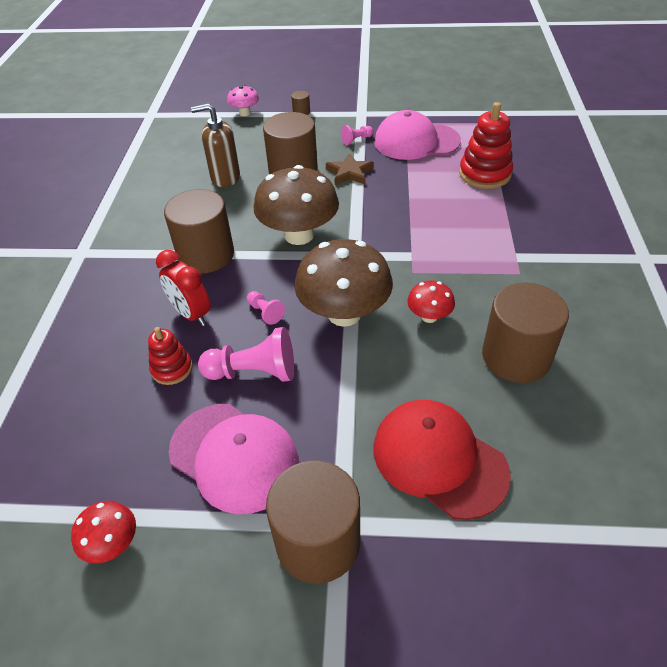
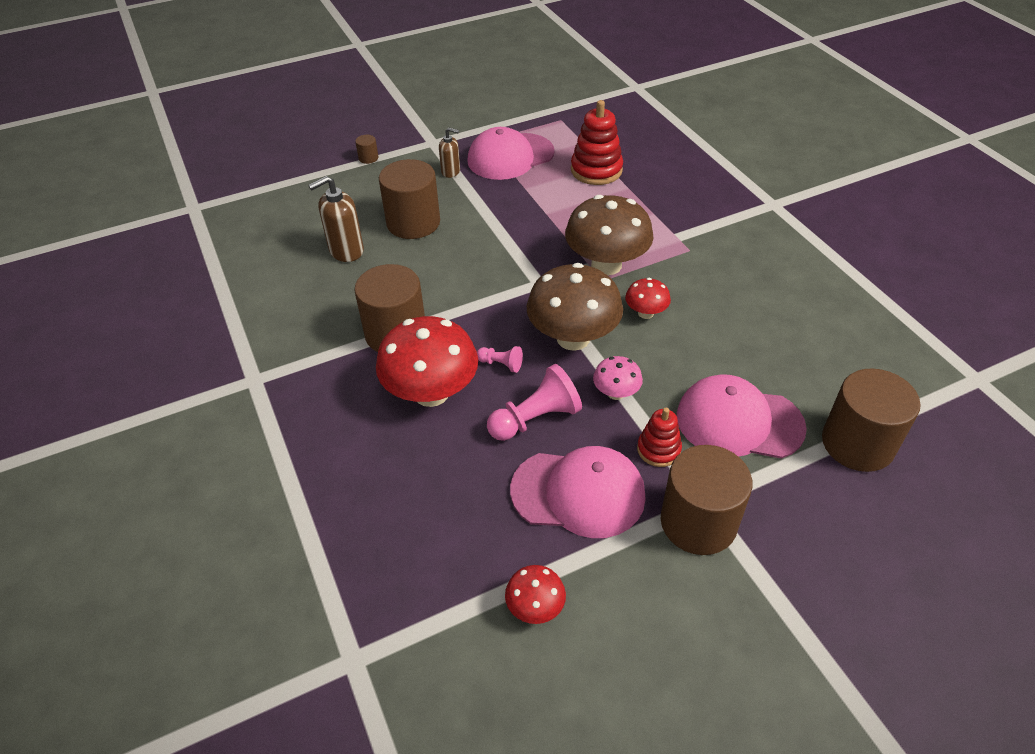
camera: 30 degrees left, 0 degrees up
red stacking toy [148,327,193,385] -> red stacking toy moved to [637,408,682,467]
red clock [156,250,211,326] -> red mushroom [376,316,478,407]
pink mushroom [227,85,259,116] -> pink mushroom moved to [593,356,643,400]
brown mushroom [254,165,339,245] -> brown mushroom moved to [565,195,654,275]
brown star [326,153,374,185] -> none
pink pawn [341,125,374,145] -> brown soap dispenser [439,128,460,178]
red cap [373,400,511,520] -> pink cap [677,374,807,459]
brown cylinder [482,283,569,383] -> brown cylinder moved to [822,369,921,472]

